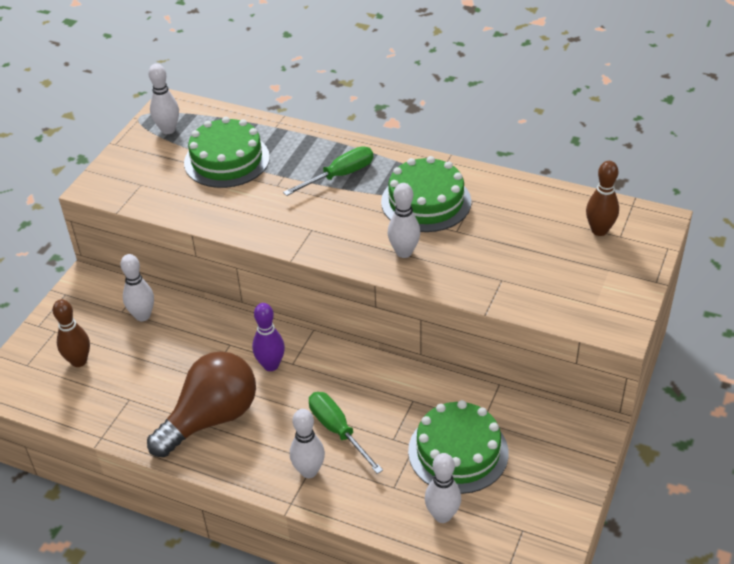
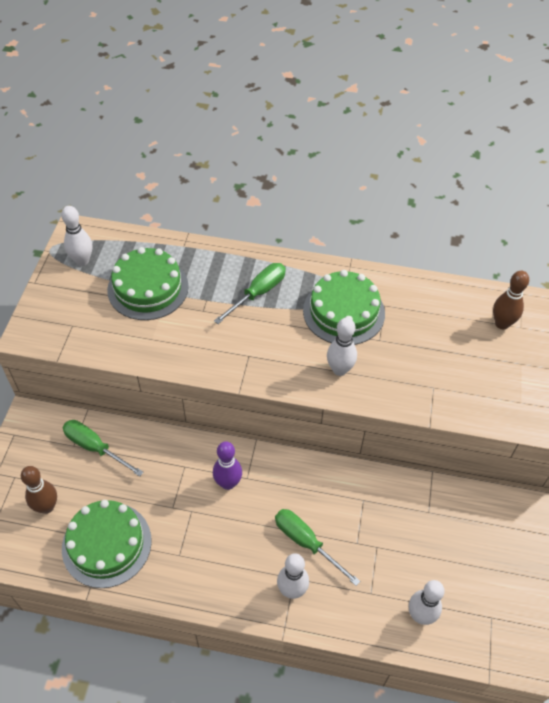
camera: 15 degrees left, 10 degrees up
white bowling pin [121,254,154,321] -> green screwdriver [63,420,144,477]
brown light bulb [147,351,256,457] -> none
green cake [408,400,509,494] -> green cake moved to [62,500,152,588]

